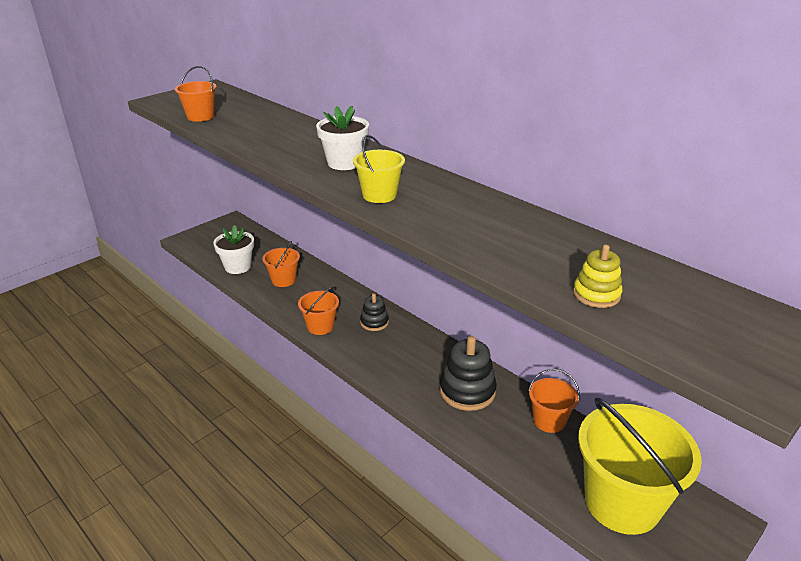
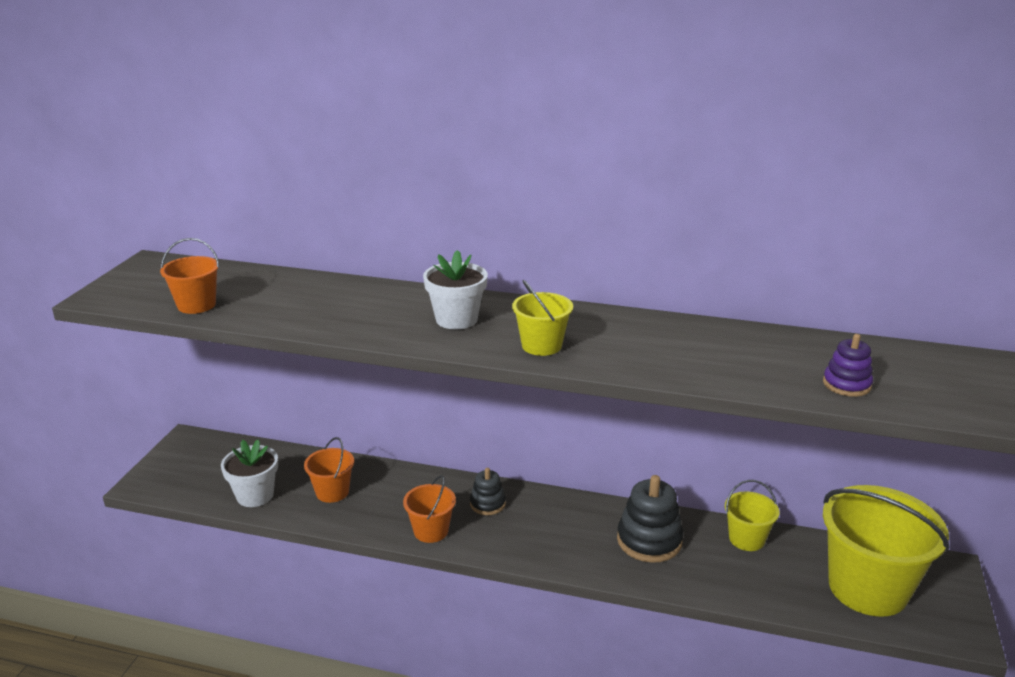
camera: 30 degrees left, 5 degrees down
orange bucket [528,369,580,433] -> yellow bucket [725,480,779,551]
yellow stacking toy [573,245,622,308] -> purple stacking toy [823,334,873,397]

